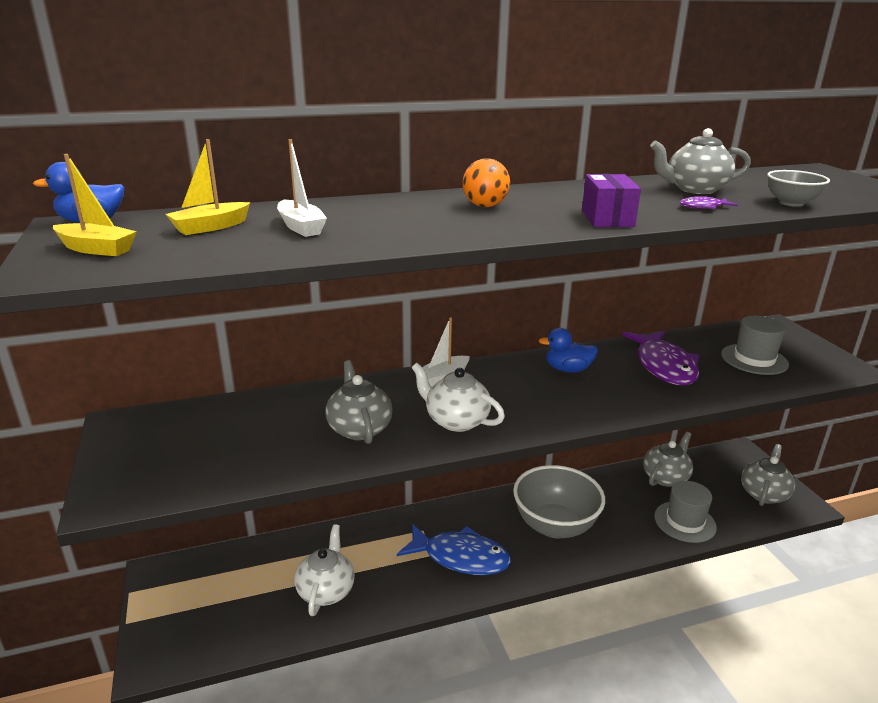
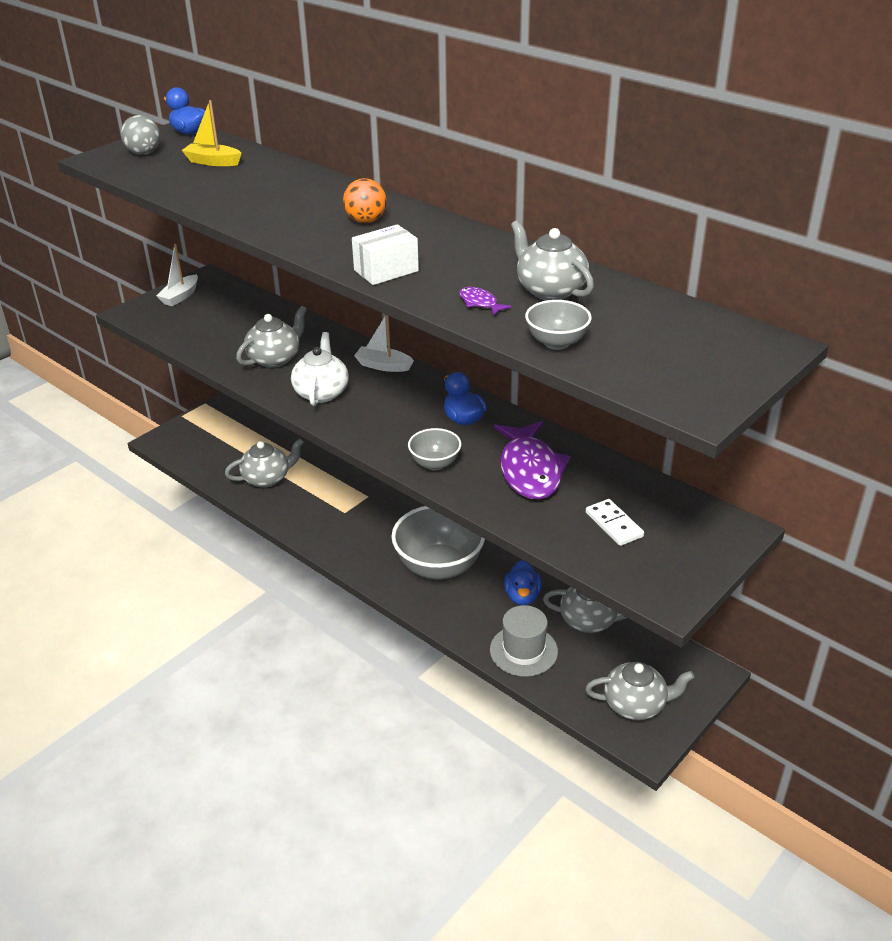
camera: 60 degrees right, 10 degrees up
yellow boat [53,154,137,256] -> grey ball [121,115,160,155]
white boat [277,139,327,237] -> white boat moved to [156,244,198,306]
white teapot [294,524,355,616] -> grey teapot [225,439,304,488]
blue fish [397,524,511,575] -> none
purple box [582,174,641,227] -> white box [352,224,419,285]
purple fish [622,331,699,386] -> purple fish turned 60 degrees counterclockwise [494,421,571,499]
grey hat [721,316,789,375] -> white domino [585,499,644,546]
none -> grey bowl [408,428,461,470]
none -> blue duck [504,560,542,605]

